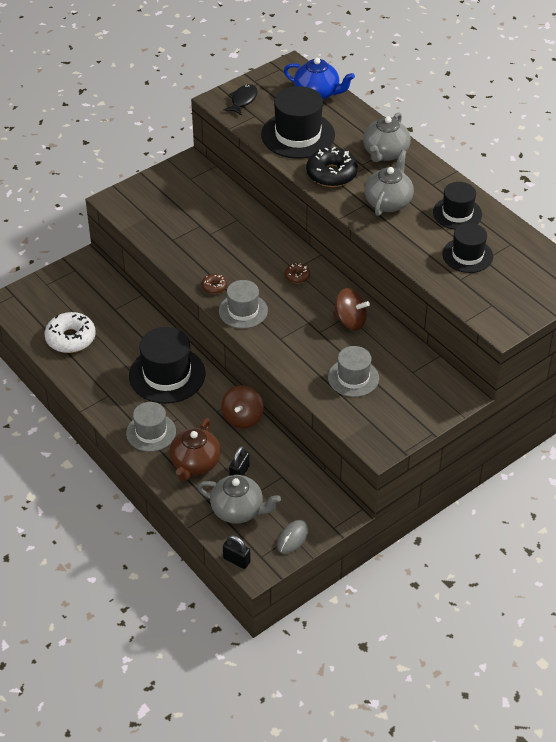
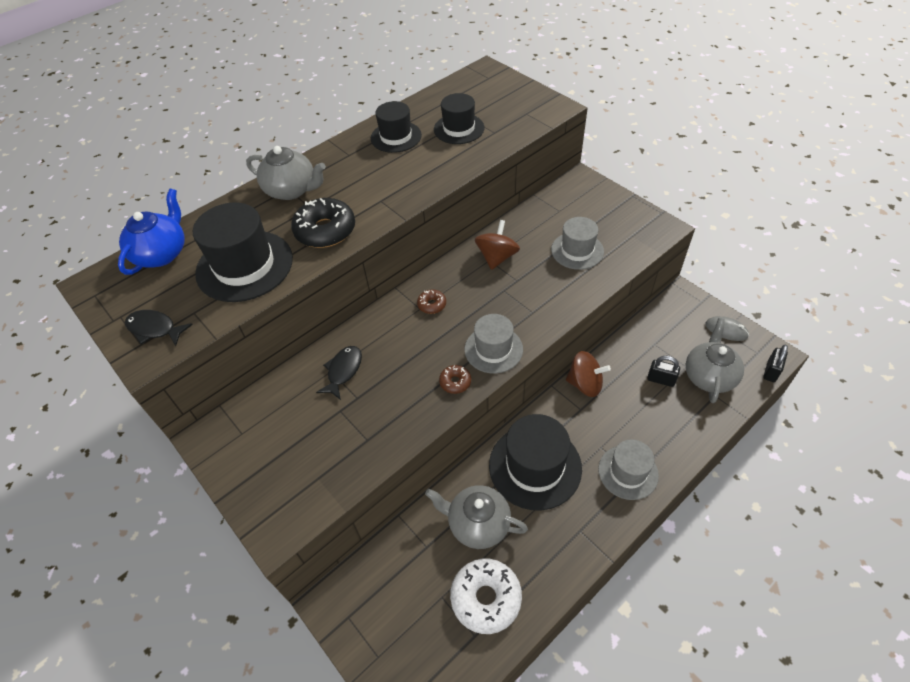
camera: 90 degrees left, 5 degrees up
brown teapot [169,418,221,481] -> none
grey teapot [364,150,414,216] -> grey teapot moved to [425,485,528,549]
none -> black fish [316,346,362,400]

